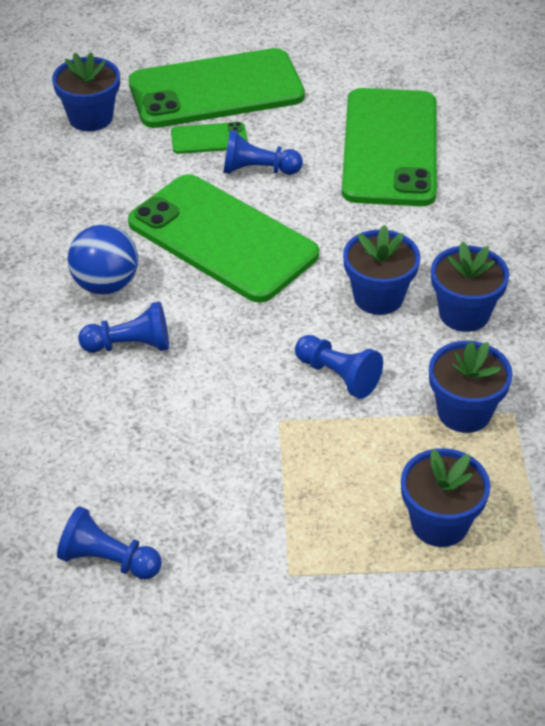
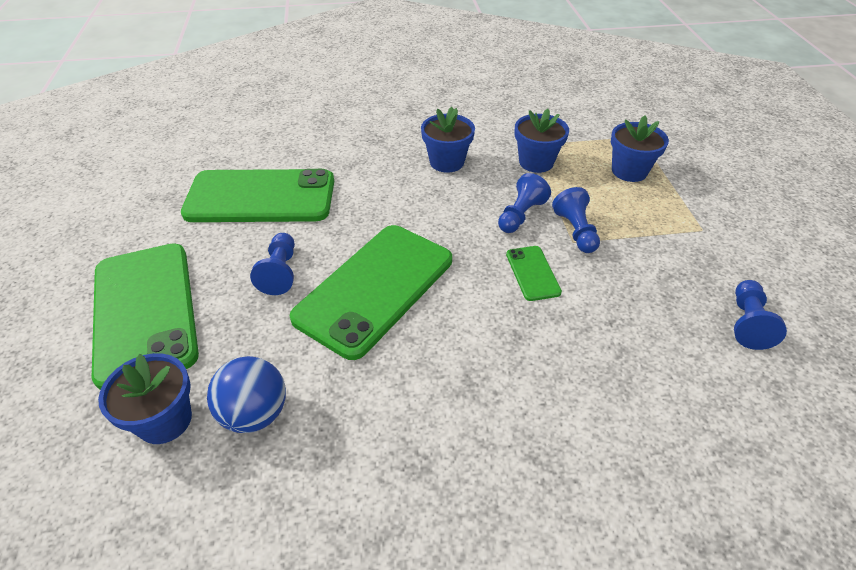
camera: 95 degrees left, 0 degrees up
blue ball [68,224,138,295] -> blue ball moved to [207,356,286,433]
blue pawn [78,301,169,353] -> blue pawn moved to [552,187,600,253]
green phone [171,122,247,154] -> green phone moved to [506,246,562,301]
blue flower pot [343,225,420,315] -> none

